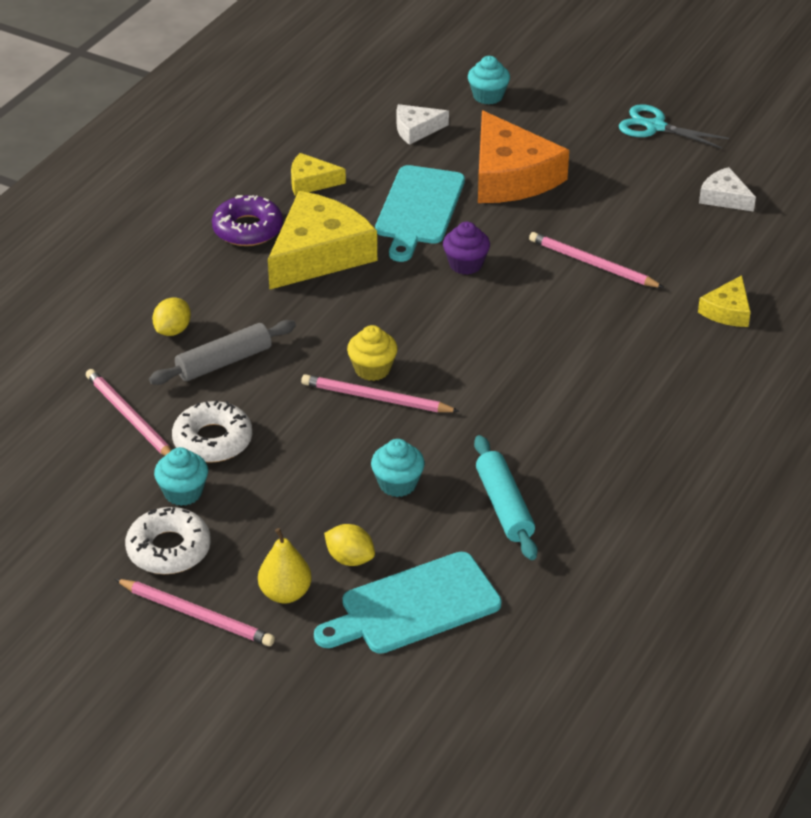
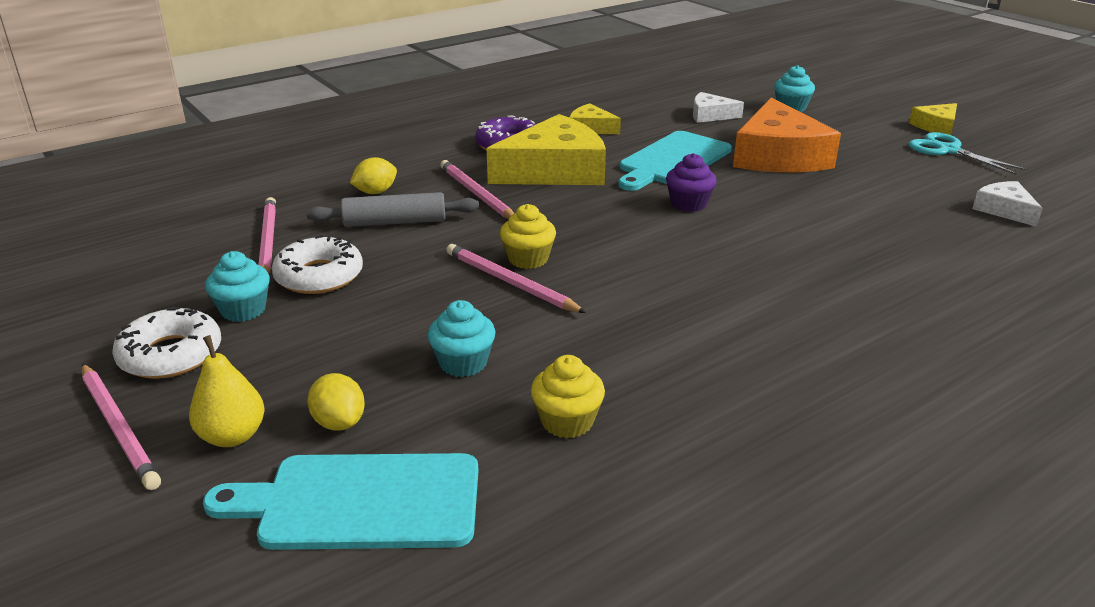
camera: 25 degrees right, 10 degrees down
turquoise rolling pin [474,435,538,560] -> yellow cupcake [531,355,605,438]
pink pencil [529,232,664,288] -> pink pencil moved to [440,160,514,219]
yellow cheese [698,275,751,327] -> yellow cheese moved to [909,103,957,135]

